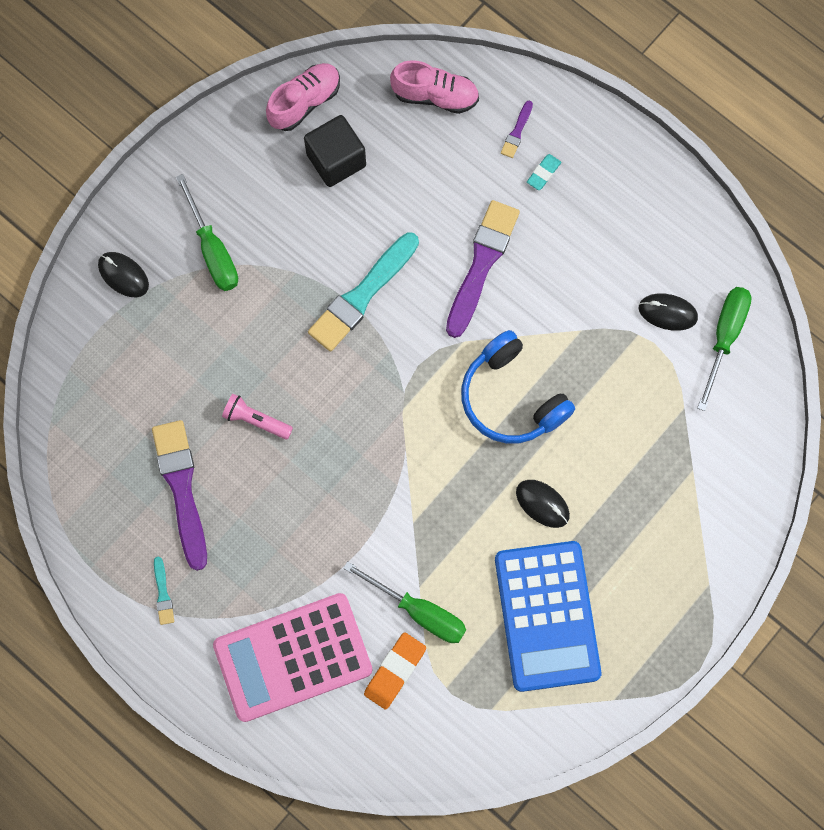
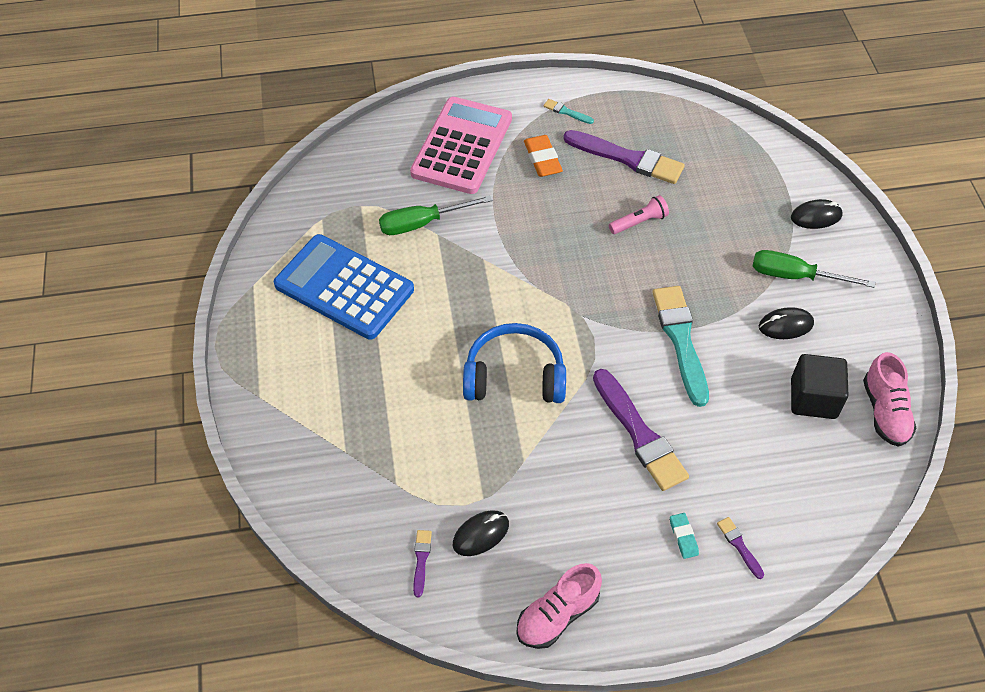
camera: 130 degrees right, 20 degrees down
orange eraser [364,633,426,710] -> orange eraser moved to [524,135,563,177]
pink shoe [390,60,479,114] -> pink shoe moved to [516,563,602,649]
black mouse [516,480,570,528] -> black mouse moved to [759,307,814,339]
green screwdriver [697,287,752,411] -> purple brush [413,530,432,597]

